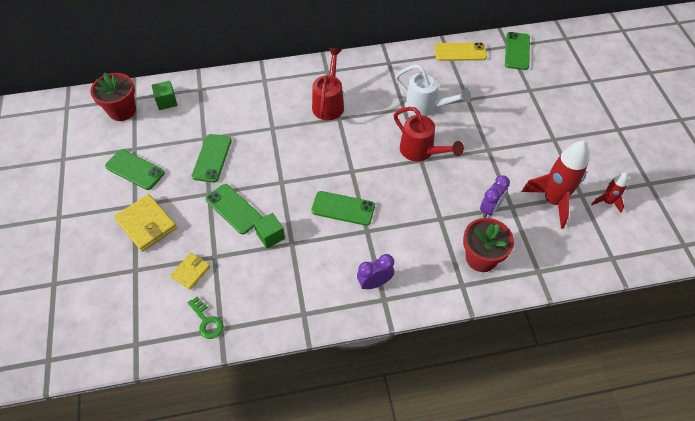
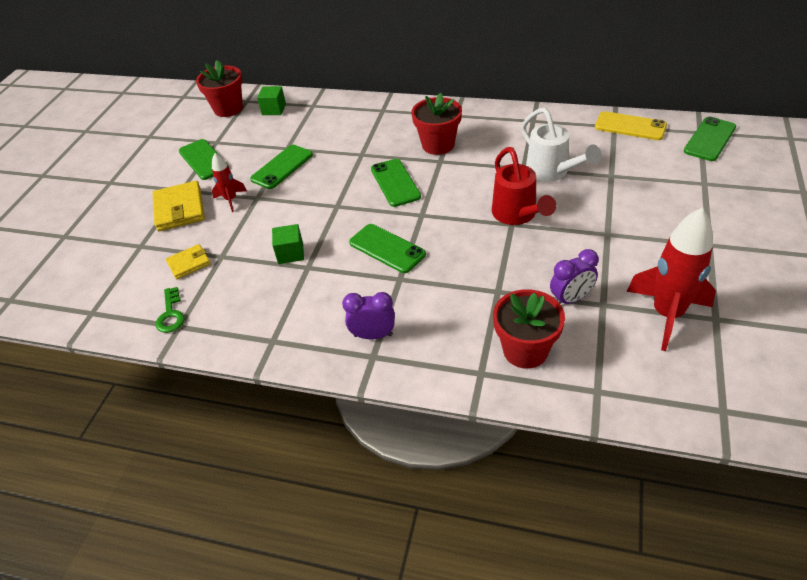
camera: 30 degrees right, 10 degrees down
green phone [206,184,262,234] -> green phone moved to [371,159,421,207]
red watering can [312,48,344,120] -> red flower pot [411,93,462,155]
red rocket [591,172,628,213] -> red rocket moved to [212,153,247,212]

